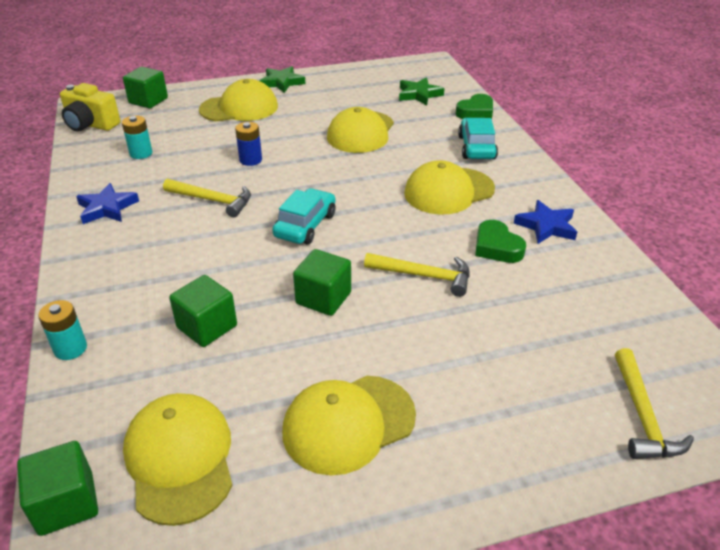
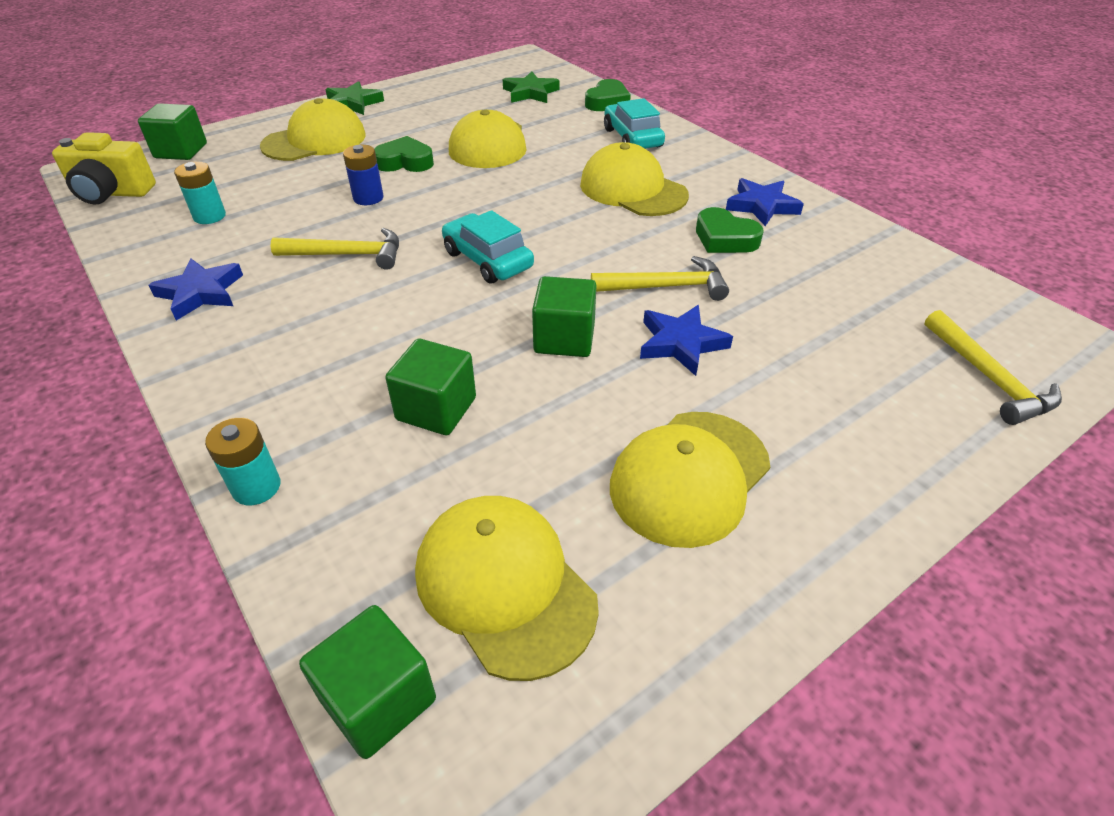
camera: 20 degrees left, 5 degrees up
turquoise car [272,188,336,244] -> turquoise car turned 45 degrees counterclockwise [442,210,534,284]
yellow cap [404,160,495,215] -> yellow cap turned 90 degrees clockwise [580,142,689,216]
none -> green heart [374,136,434,172]
none -> blue star [640,305,733,376]

